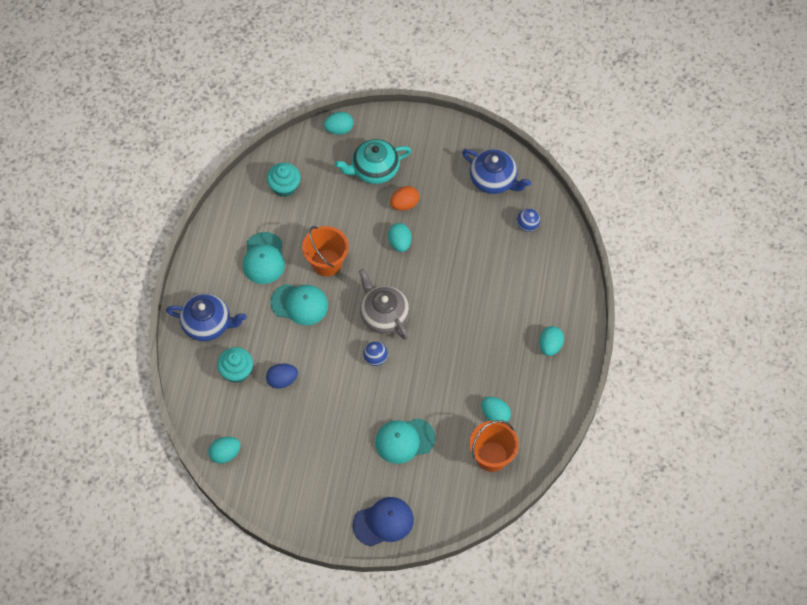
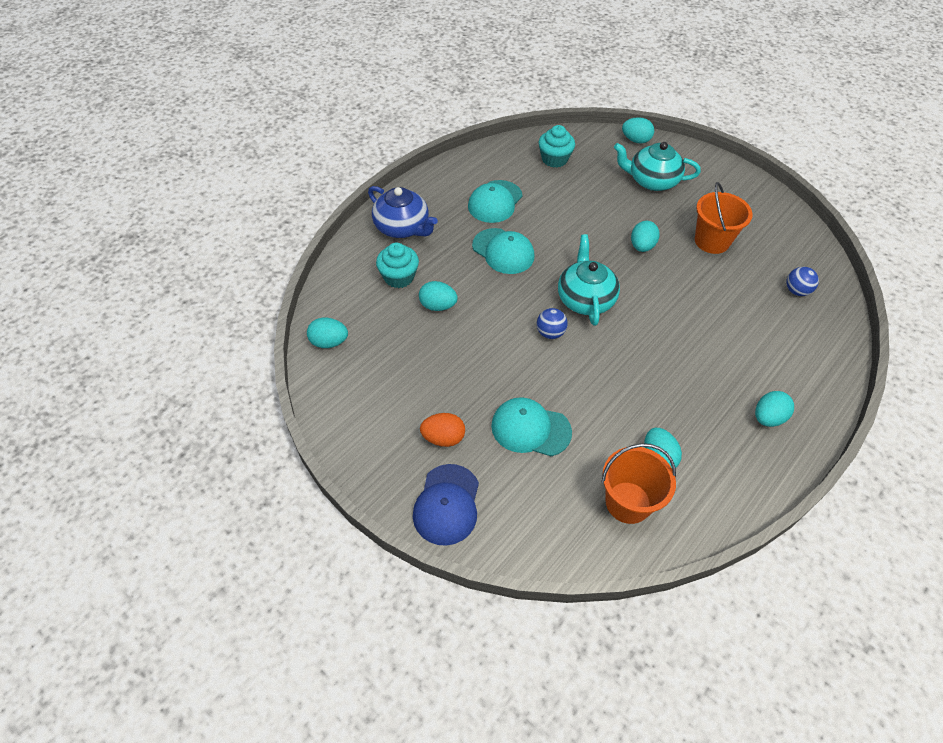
camera: 30 degrees right, 10 degrees down
blue egg [266,363,298,389] -> turquoise egg [419,281,458,311]
orange bucket [302,226,349,276] -> orange bucket moved to [695,182,753,254]
blue cap [353,497,414,546] -> blue cap turned 90 degrees clockwise [413,464,479,546]
grey teapot [359,269,410,340] -> turquoise teapot [558,234,620,326]
orange egg [390,186,419,210] -> orange egg moved to [420,413,465,447]
blue teapot [462,149,531,194] -> none

